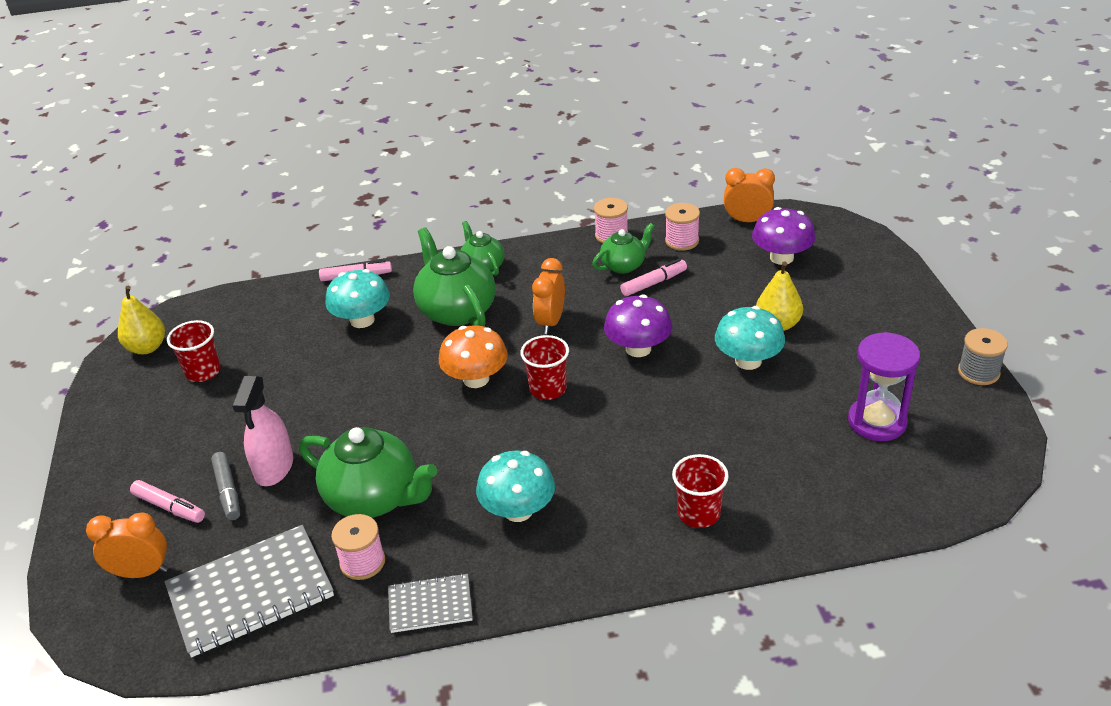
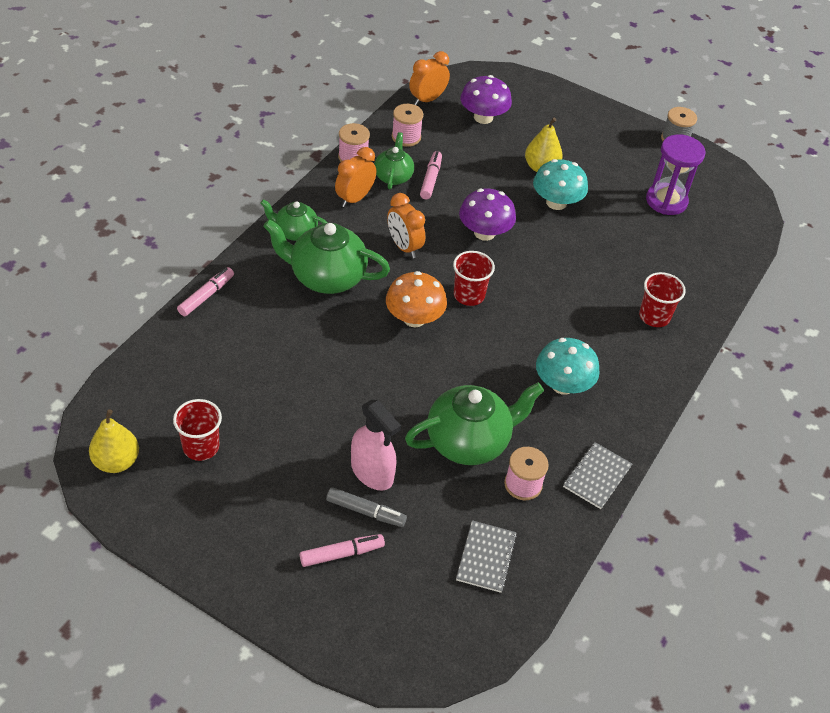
camera: 55 degrees left, 10 degrees up
orange clock [86,512,168,578] -> orange clock moved to [335,147,376,208]
grey notebook [164,525,334,657] -> grey notebook [456,520,517,593], size x0.55
turquoise mushroom [325,269,390,328] -> none

